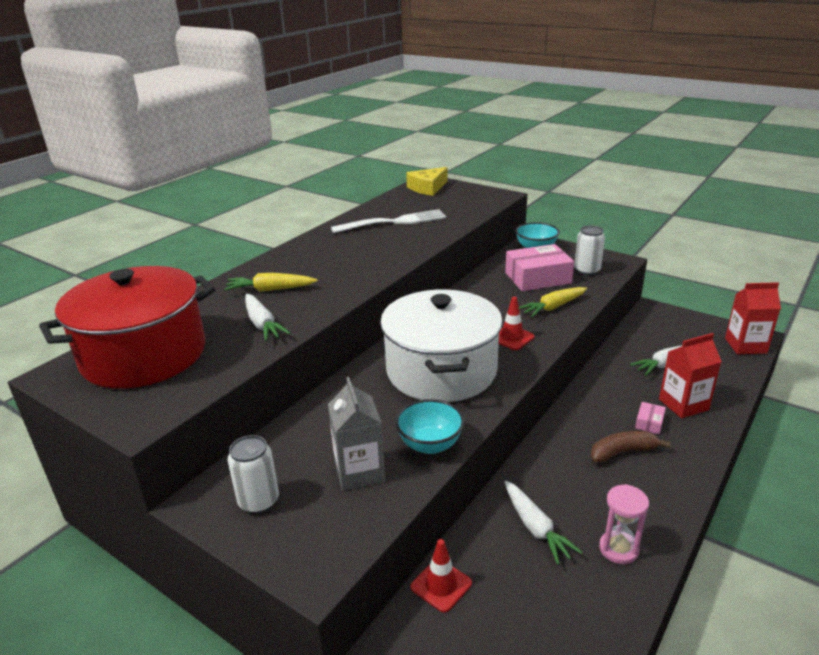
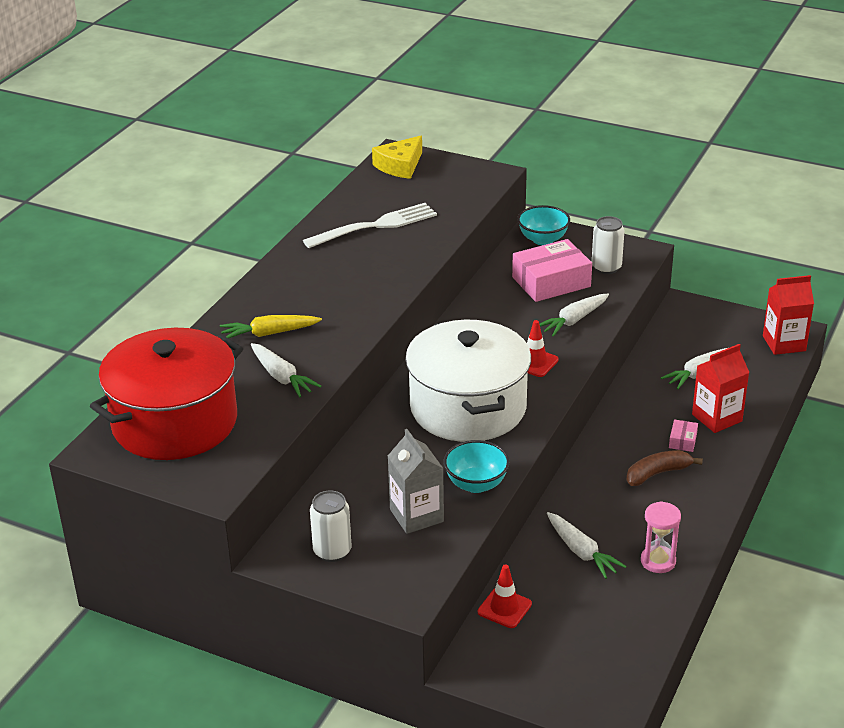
camera: 10 degrees left, 5 degrees up
yellow carrot [519,287,587,317] -> white carrot [539,294,609,337]

